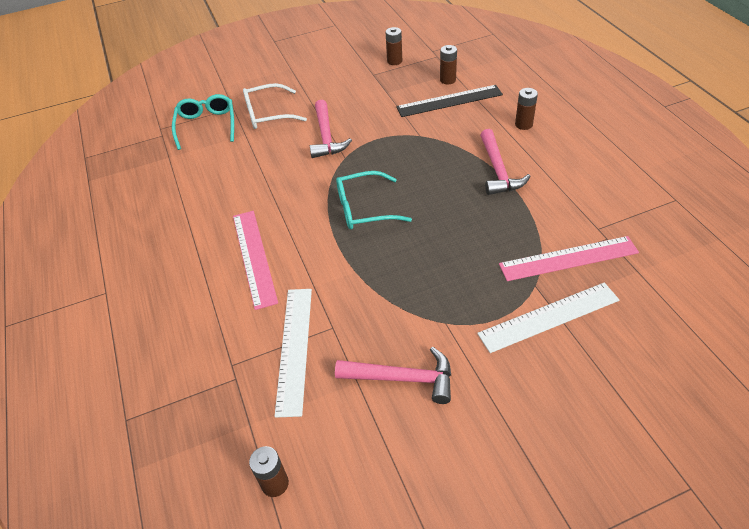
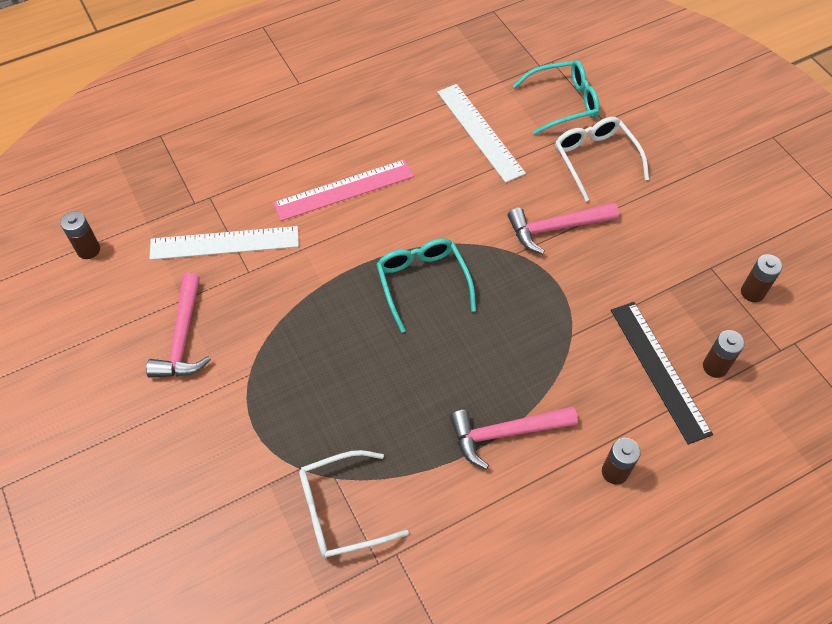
camera: 80 degrees right, 10 degrees up
white ruler [477,283,619,353] -> white ruler moved to [437,84,526,183]
pink ruler [499,236,639,281] -> white glasses [299,450,409,558]

